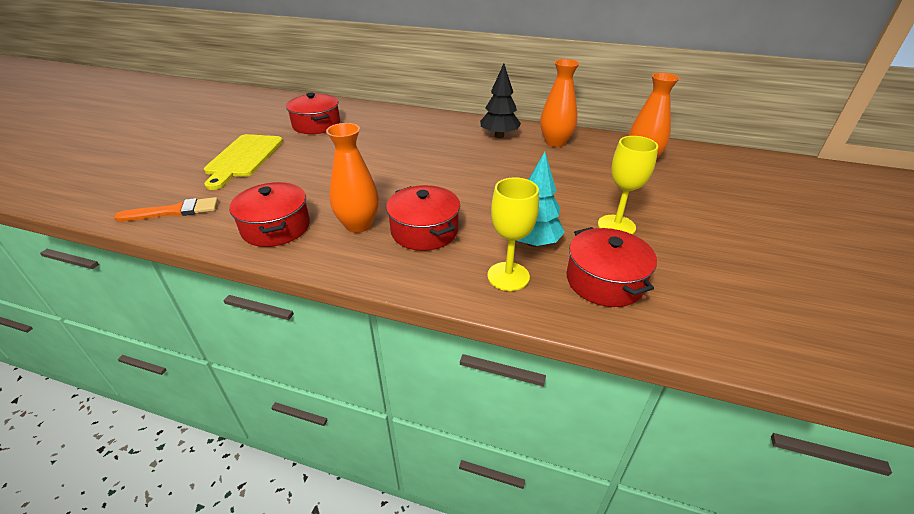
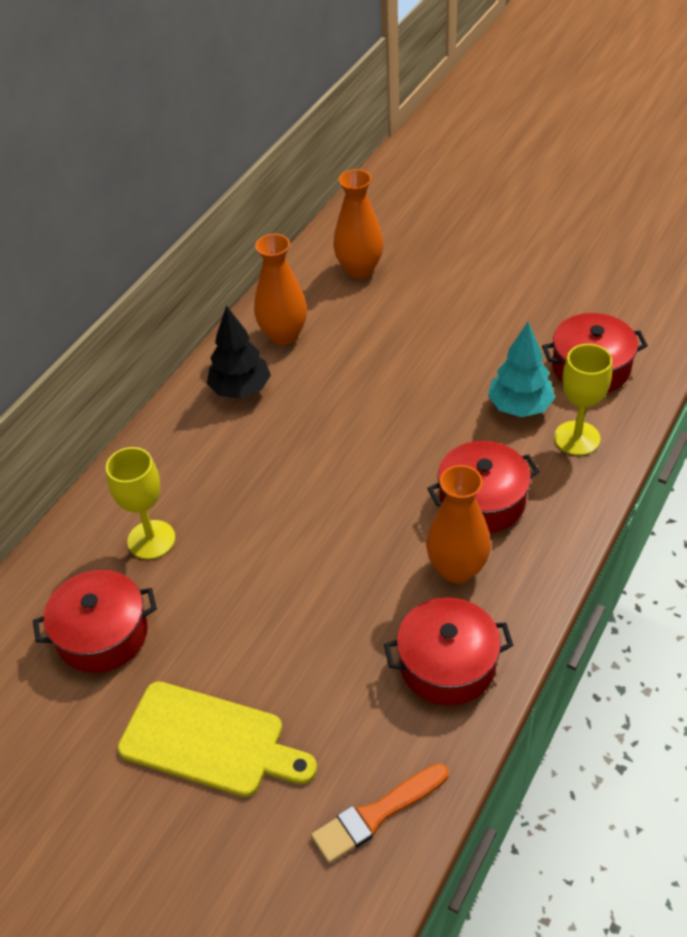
camera: 75 degrees left, 10 degrees up
orange brush [114,197,218,221] -> orange brush turned 120 degrees counterclockwise [311,763,449,864]
yellow goblet [598,136,658,234] -> yellow goblet moved to [106,447,175,559]

